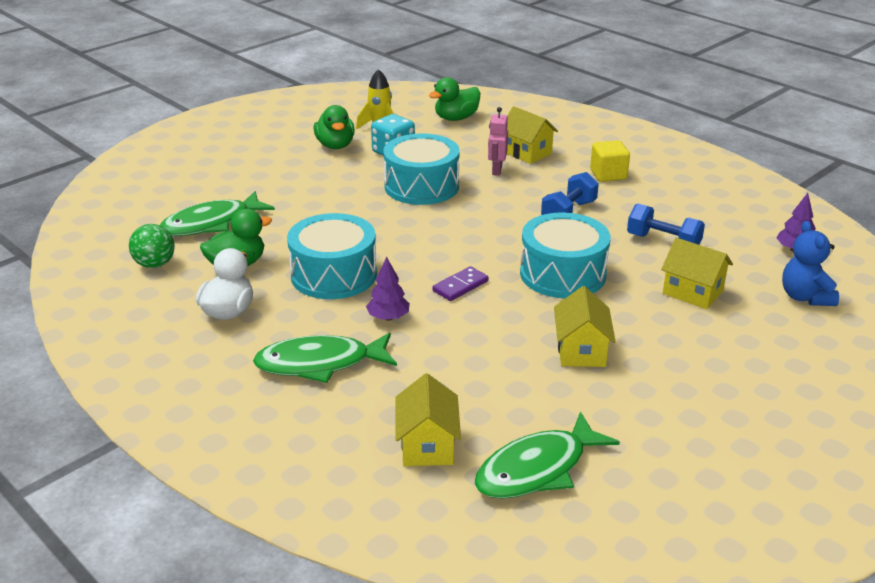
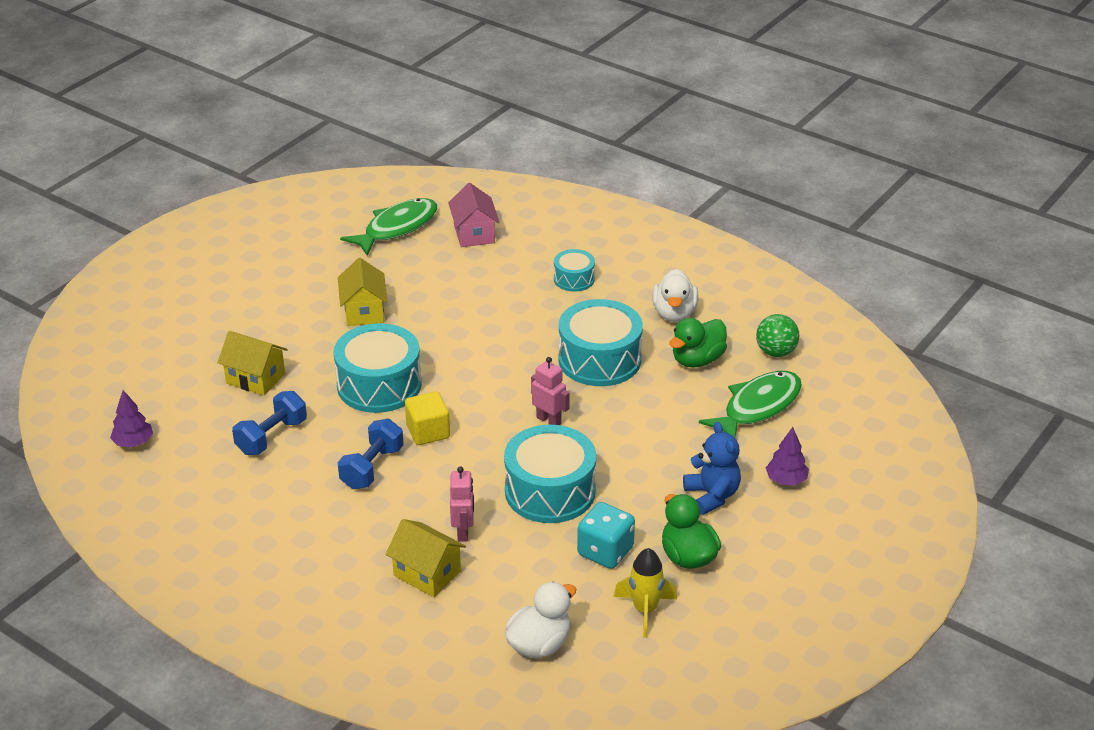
camera: 170 degrees right, 5 degrees up
green fish [253,333,397,383] -> turquoise drum [554,249,595,292]
purple tree [366,257,410,321] -> purple tree moved to [766,427,809,485]
yellow house [396,373,461,466] -> pink house [448,183,499,247]
green duck [429,77,480,121] -> white duck [505,582,576,658]
purple domino [432,266,489,301] -> none
yellow cube [590,140,630,182] -> yellow cube moved to [405,391,450,445]
blue dumbbell [627,203,705,245] -> blue dumbbell turned 75 degrees counterclockwise [232,391,307,455]
blue teddy bear [782,221,839,306] -> blue teddy bear moved to [683,422,741,515]
none -> pink robot [531,357,570,425]

